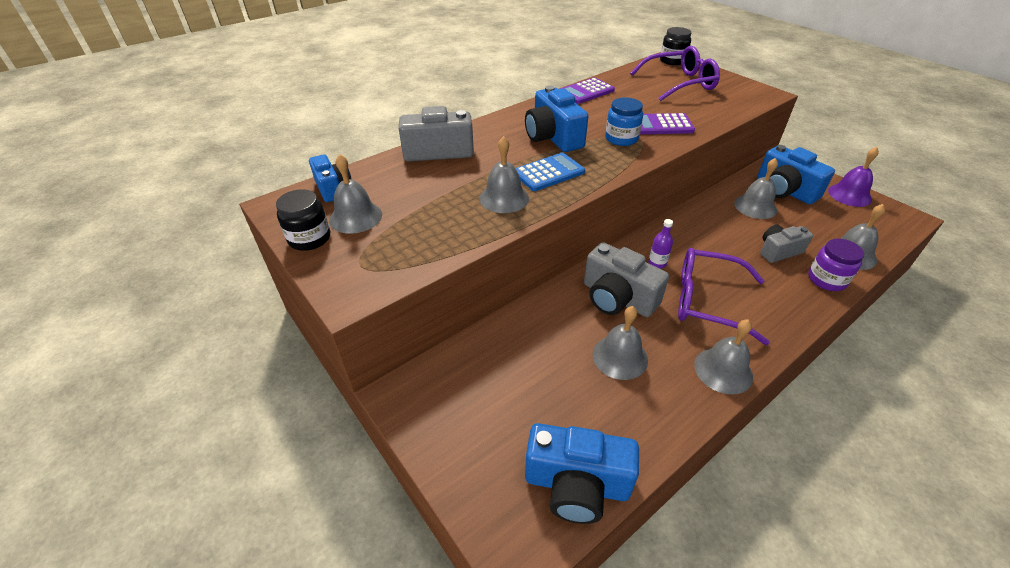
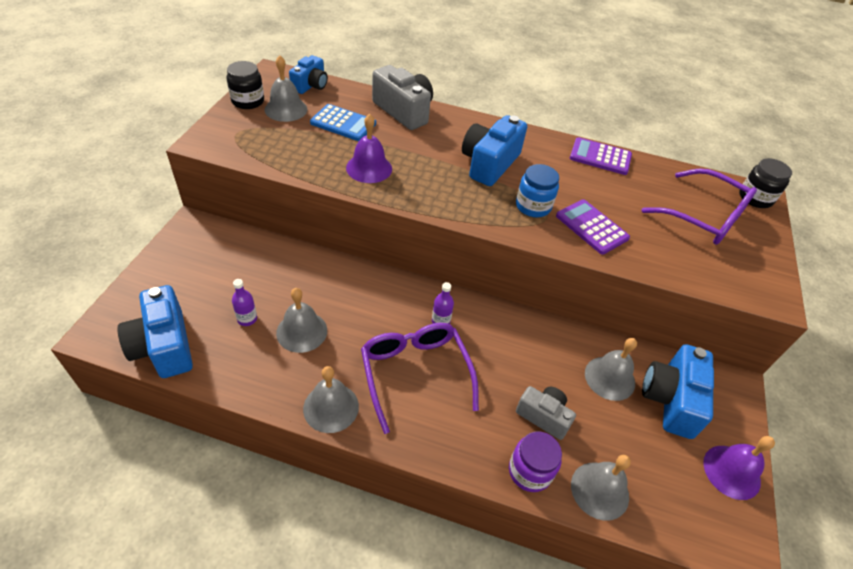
camera: 50 degrees right, 5 degrees up
grey bell [479,136,529,213] -> purple bell [346,114,392,183]
blue calculator [516,153,585,191] -> blue calculator moved to [310,104,376,141]
grey camera [584,243,669,317] -> none
none -> purple bottle [232,279,257,326]

